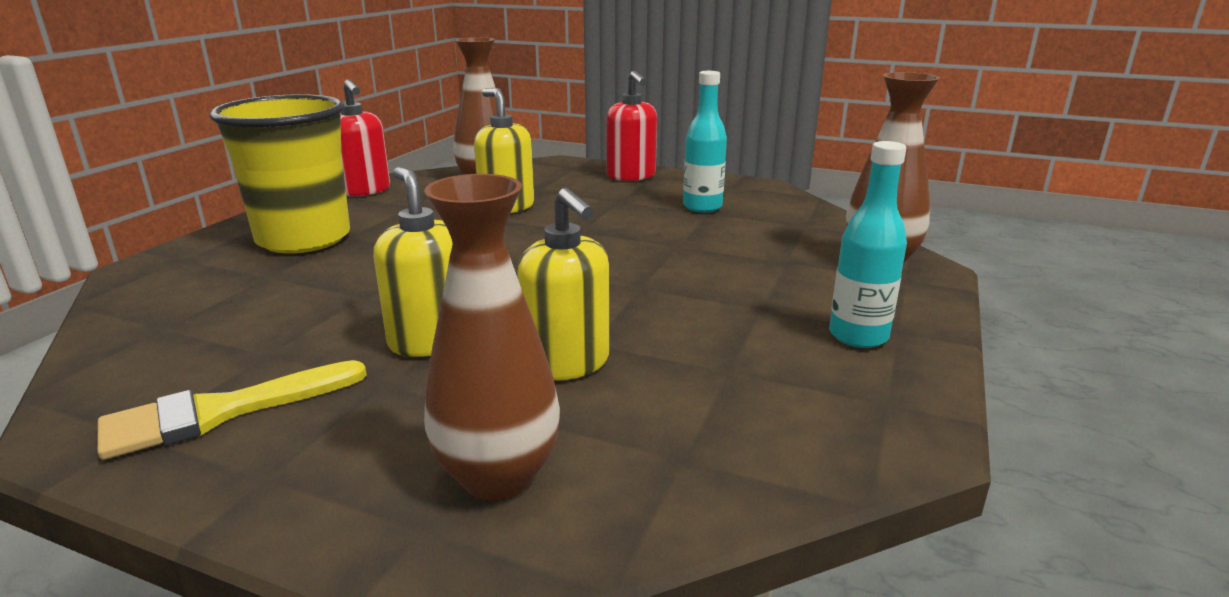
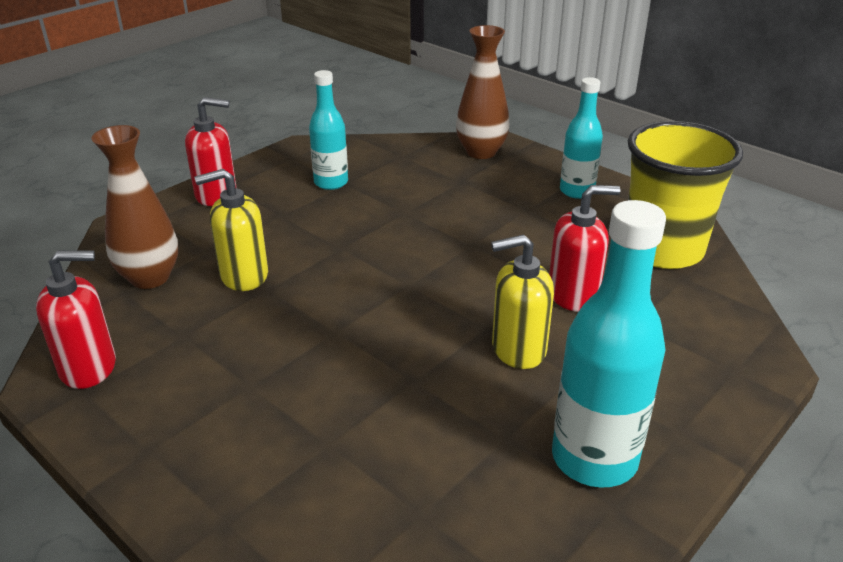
camera: 70 degrees left, 10 degrees up
yellow brush [97,360,367,460] -> turquoise bottle [552,200,666,488]
yellow cup [210,94,350,253] -> yellow cup moved to [628,121,743,269]
brown vase [424,174,560,500] -> none
yellow soap dispenser [517,188,610,381] -> red soap dispenser [549,185,621,312]

